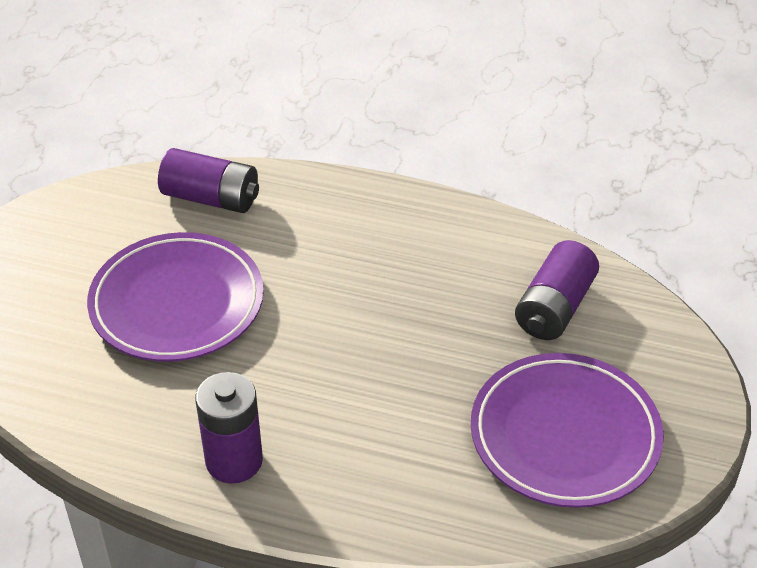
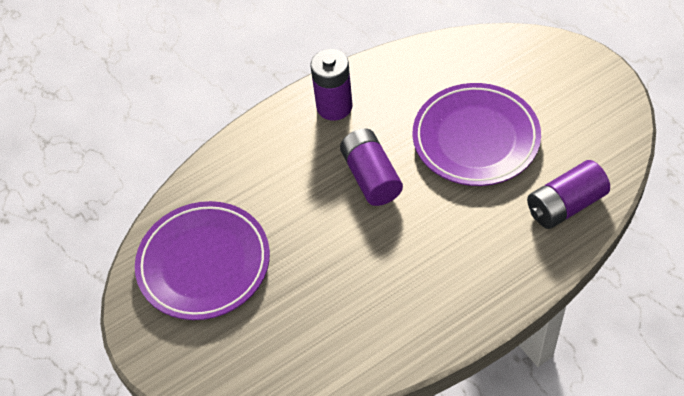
camera: 135 degrees right, 10 degrees up
purple battery [515,240,599,340] -> purple battery moved to [340,128,403,206]

